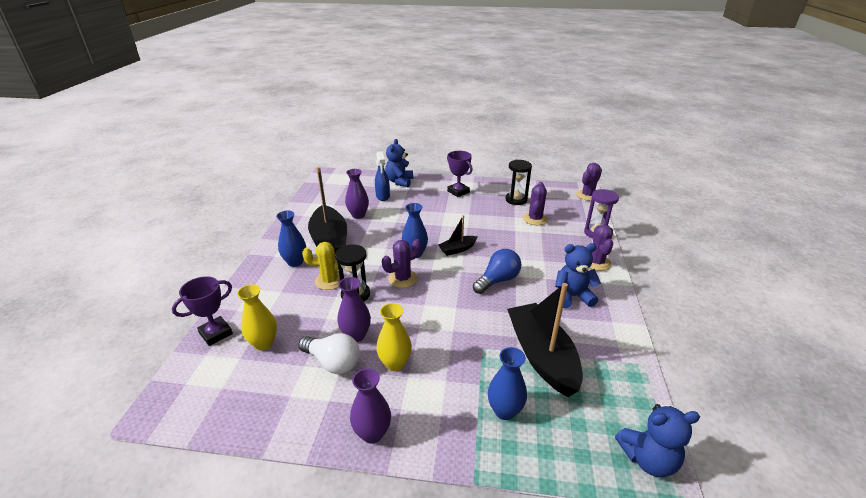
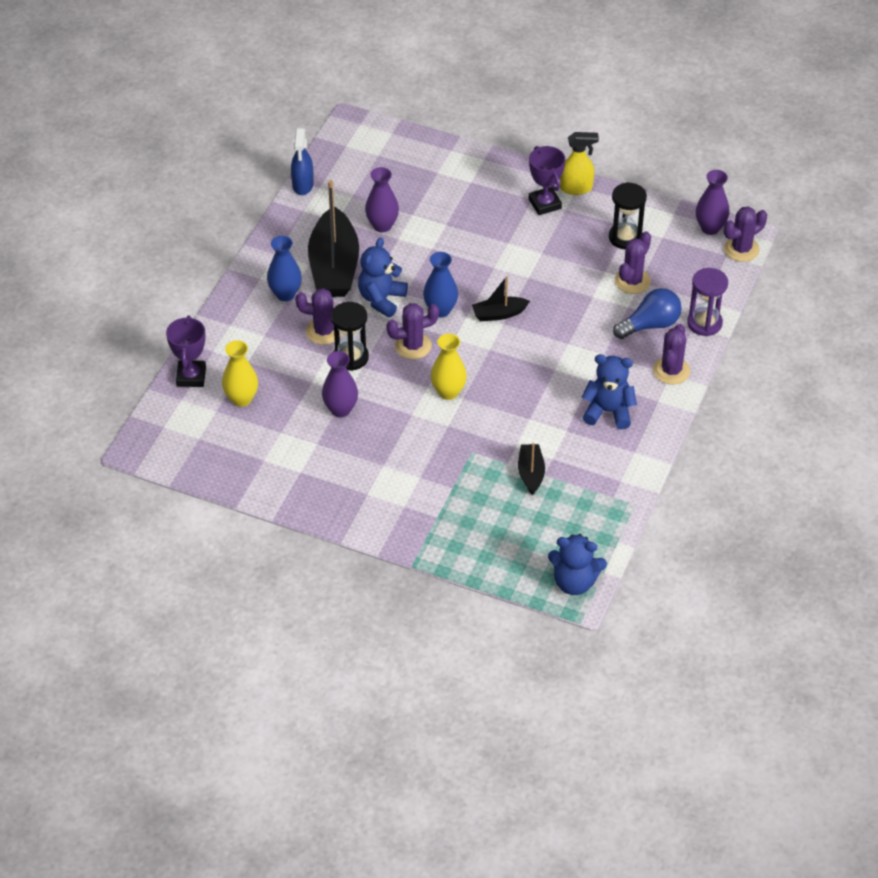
camera: 15 degrees right, 15 degrees up
purple trophy [172,276,233,346] -> purple trophy turned 60 degrees counterclockwise [166,316,206,387]
white light bulb [298,333,360,374] -> none
yellow cactus [302,242,340,290] -> purple cactus [295,288,342,345]
purple vase [350,368,391,444] -> purple vase moved to [696,170,730,235]
blue spray bottle [375,151,390,201] -> blue spray bottle moved to [291,128,314,195]
yellow vase [376,303,412,371] -> yellow vase moved to [431,334,467,400]
blue teddy bear [385,139,413,187] -> blue teddy bear moved to [358,238,408,318]
blue light bulb [473,249,521,294] -> blue light bulb moved to [613,288,682,339]
blue vase [488,347,527,420] -> none
black boat [507,283,583,397] -> black boat [518,443,545,495], size x0.49
none -> yellow spray bottle [560,132,599,195]

